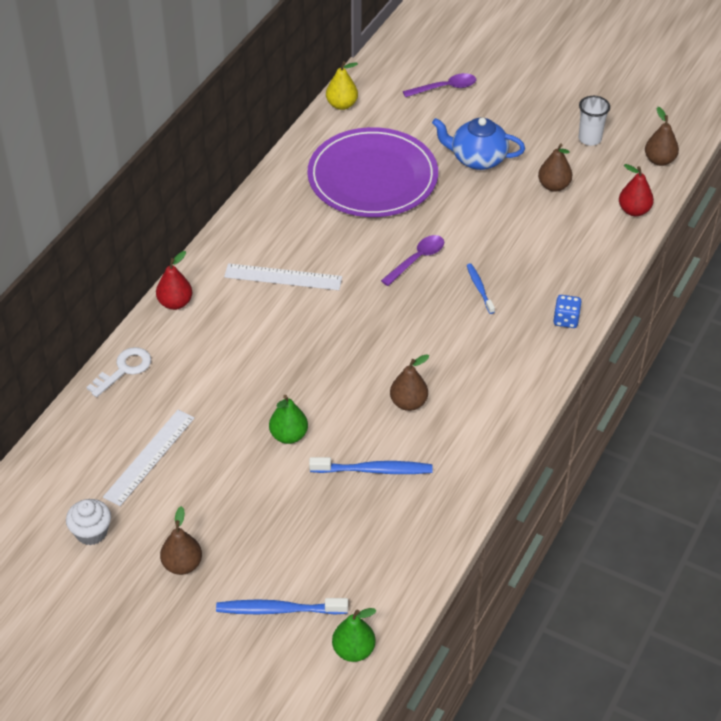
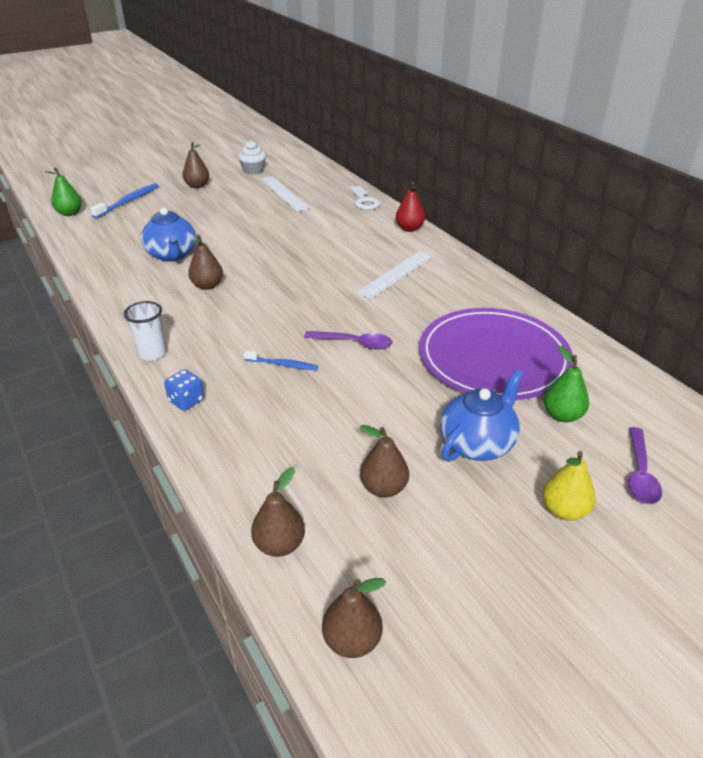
camera: 120 degrees right, 10 degrees down
green pear [269,395,308,444] -> green pear moved to [544,346,589,422]
blue toothbrush [309,457,433,474] -> blue teapot [141,207,196,262]
yellow pear [326,61,358,110] -> yellow pear moved to [542,451,596,521]
purple spoon [381,235,444,286] -> purple spoon turned 60 degrees counterclockwise [304,331,392,349]
white cup [579,96,610,146] -> white cup moved to [124,301,166,361]
red pear [619,164,654,216] -> brown pear [251,467,305,557]

